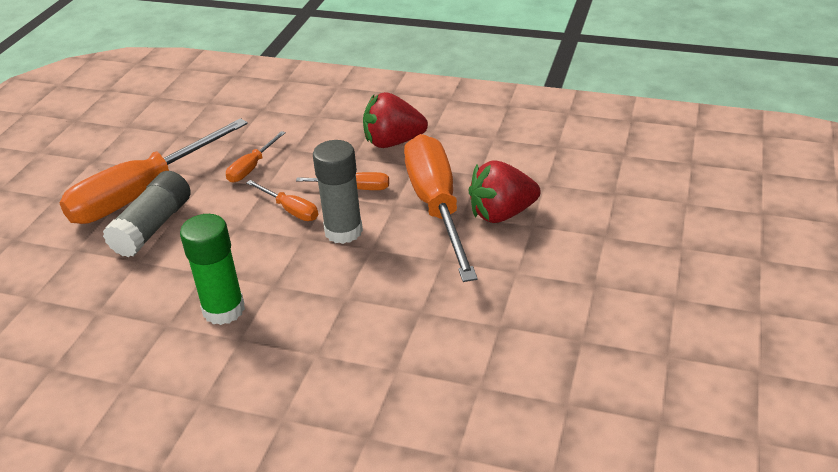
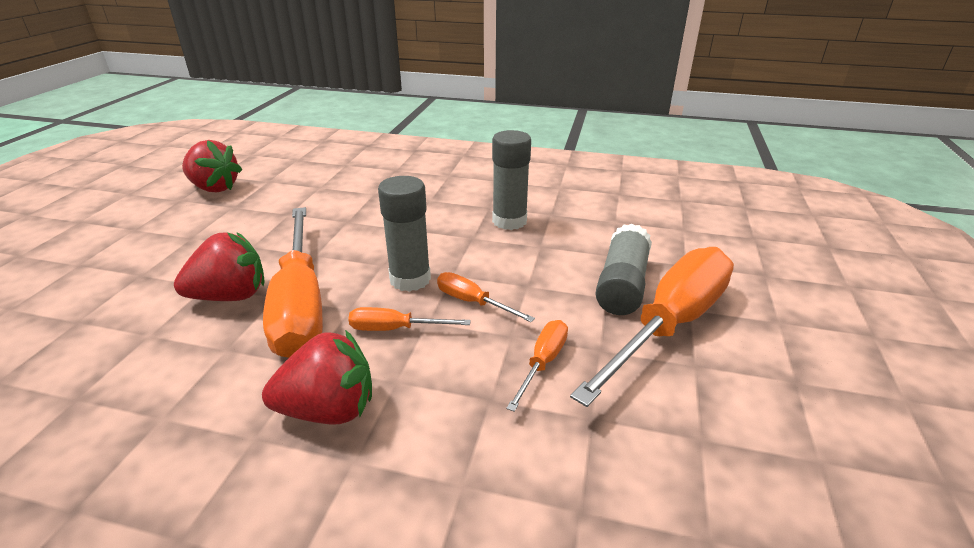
camera: 175 degrees right, 5 degrees down
green glue stick [180,214,245,325] -> grey glue stick [492,130,531,230]
none -> red strawberry [182,140,242,192]

